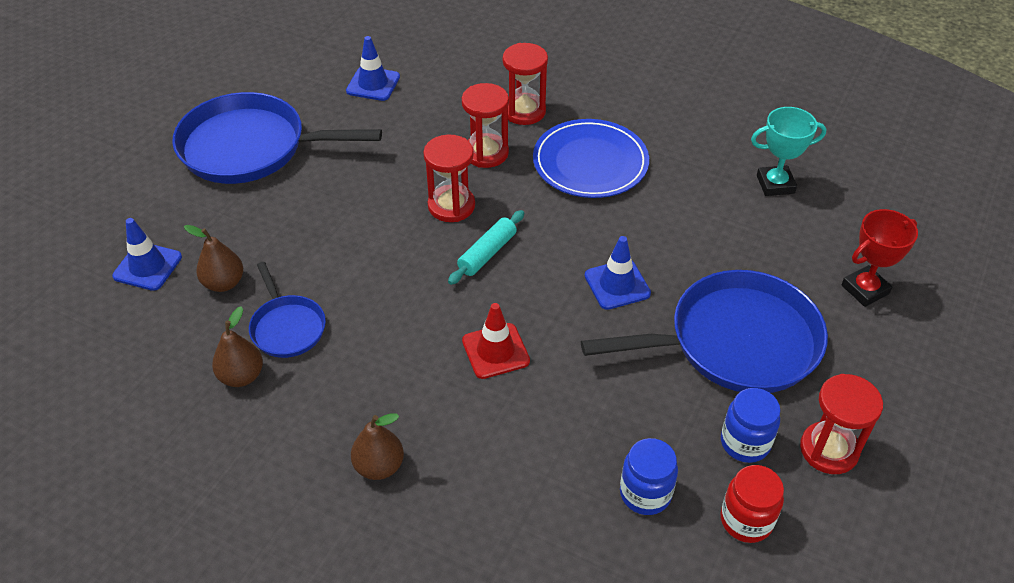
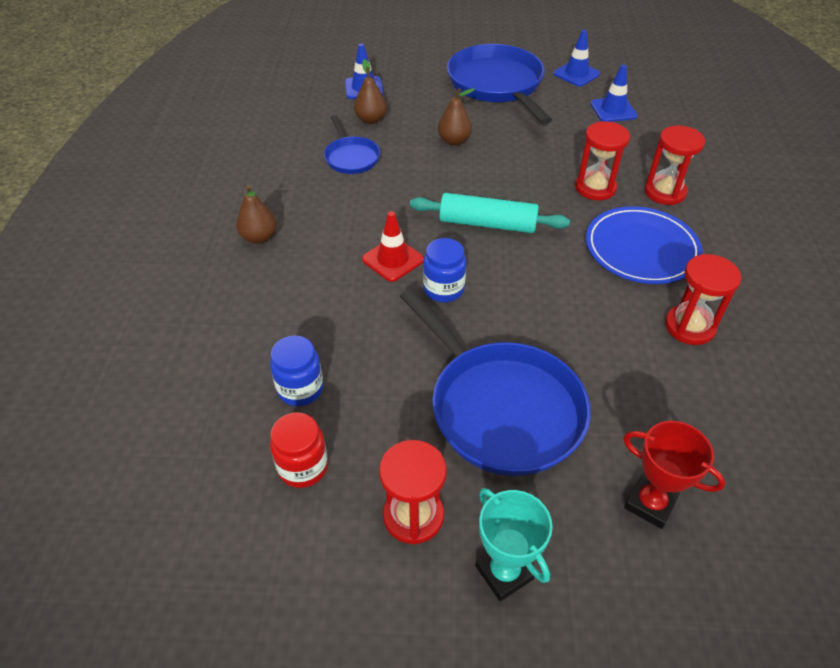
camera: 65 degrees right, 0 degrees up
brown pear [212,306,263,387] -> brown pear moved to [438,88,475,145]
blue pan [249,262,326,358] -> blue pan turned 60 degrees counterclockwise [324,115,380,174]
red hourglass [423,134,475,222] -> red hourglass moved to [665,254,742,345]
turquoise rolling pin [448,210,524,285] -> turquoise rolling pin [410,193,570,233], size x1.52
blue traffic cone [585,236,651,310] -> blue traffic cone moved to [553,30,600,87]
blue jar [721,388,781,463] -> blue jar moved to [423,238,466,302]
turquoise trophy [751,107,826,196] -> turquoise trophy moved to [475,488,553,601]

